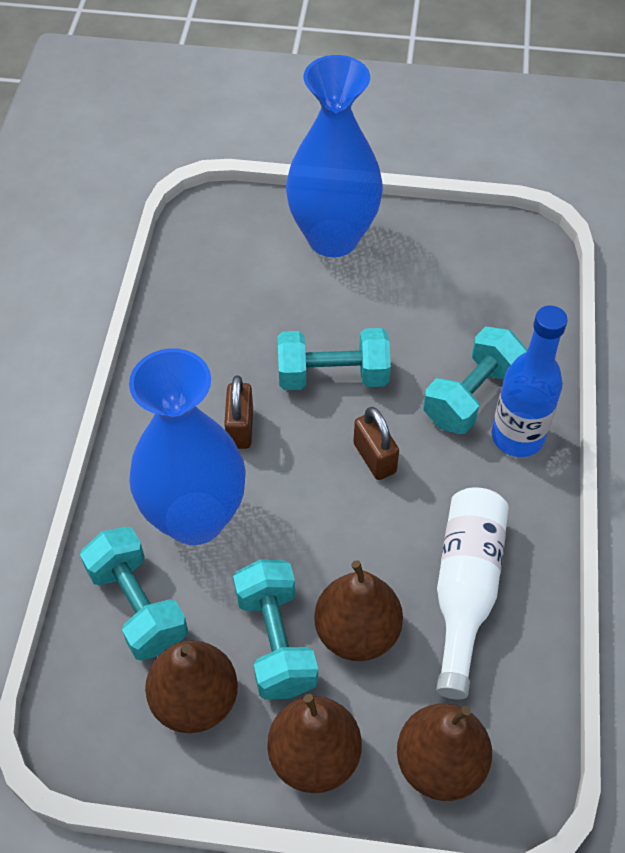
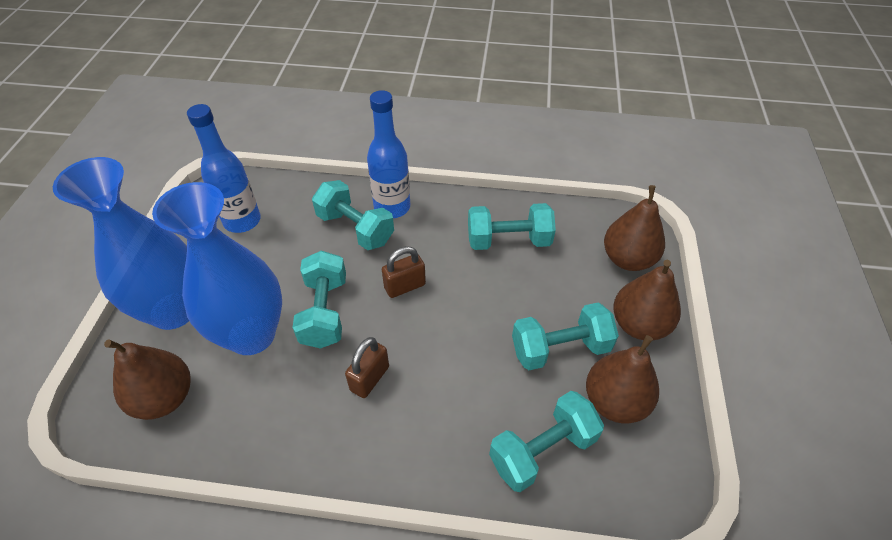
camera: 90 degrees left, 5 degrees down
blue vase [129,348,246,545] -> blue vase moved to [152,182,282,355]
brown padlock [224,376,253,449] -> brown padlock turned 60 degrees counterclockwise [345,337,389,398]
brown pear [314,560,403,661] -> brown pear moved to [104,339,191,420]
white bottle [436,487,509,700] -> turquoise dumbbell [468,203,556,250]
none -> blue bottle [187,104,261,233]

